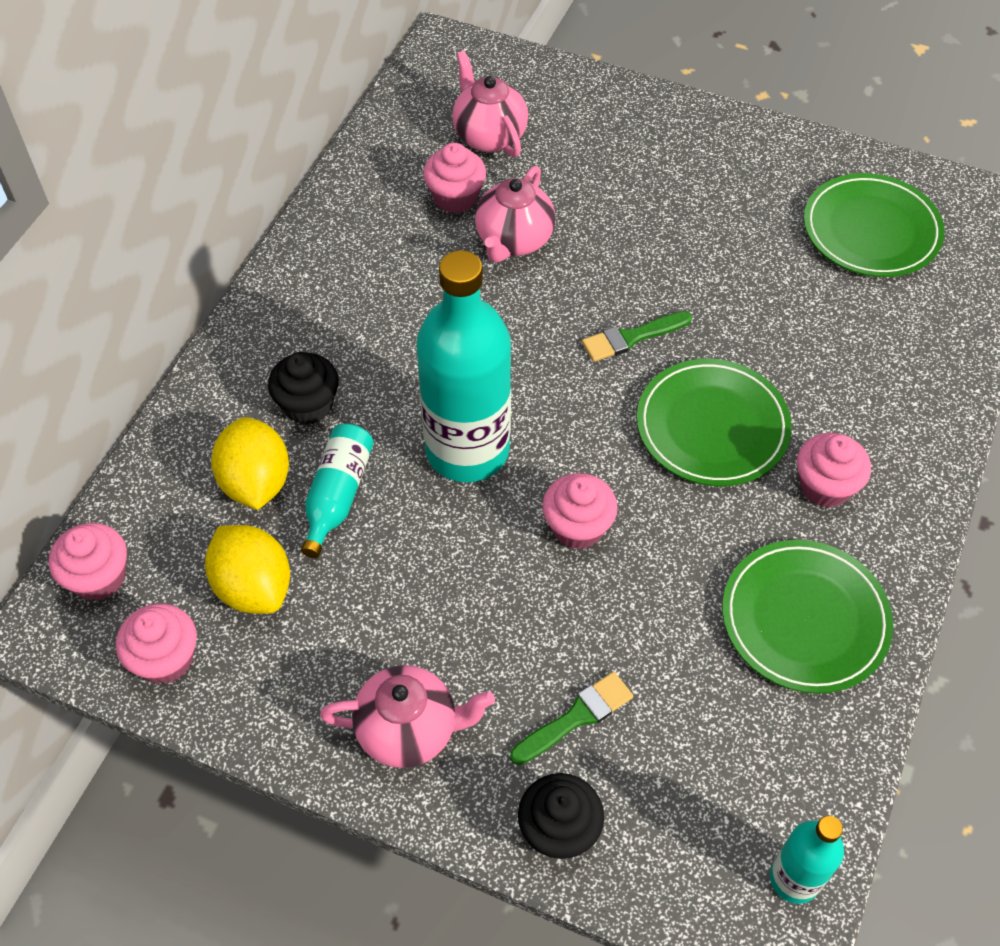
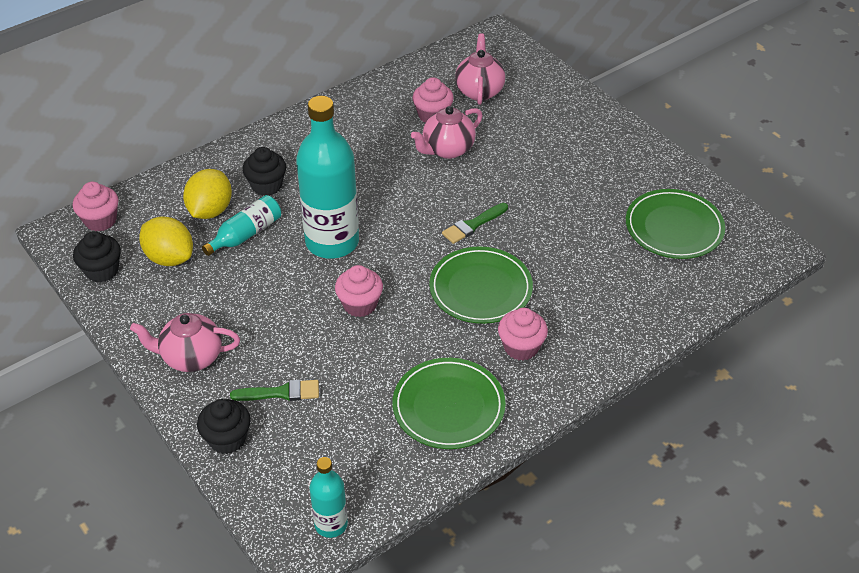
camera: 30 degrees right, 10 degrees down
pink cupcake [116,603,197,684] -> black cupcake [73,231,121,282]
yellow lemon [205,525,290,614] -> yellow lemon turned 45 degrees counterclockwise [139,217,193,266]
pink teapot [320,665,495,768] -> pink teapot turned 150 degrees clockwise [130,313,240,372]
green brush [582,311,692,362] -> green brush turned 45 degrees counterclockwise [442,203,508,244]

